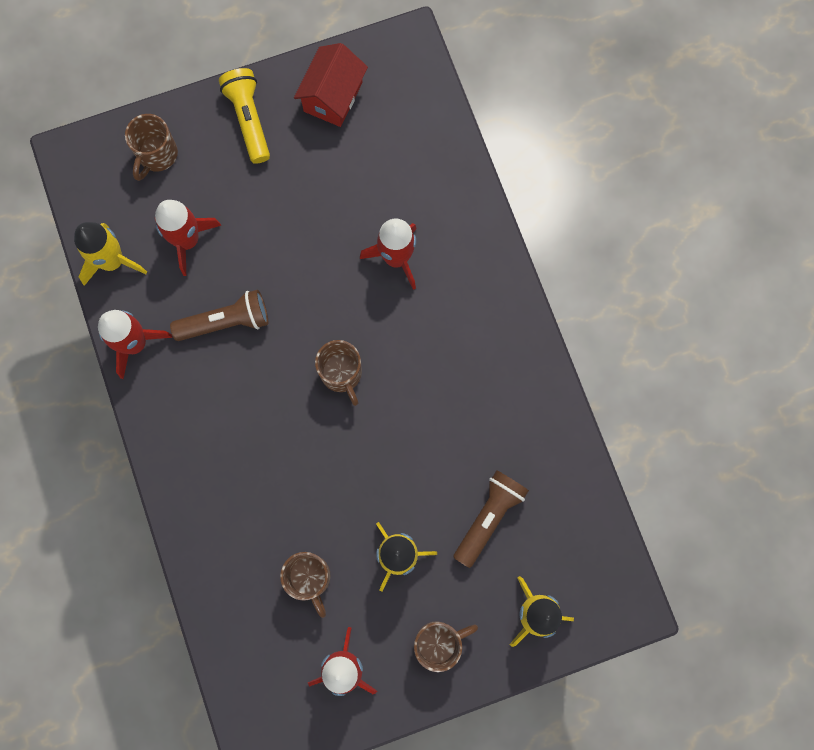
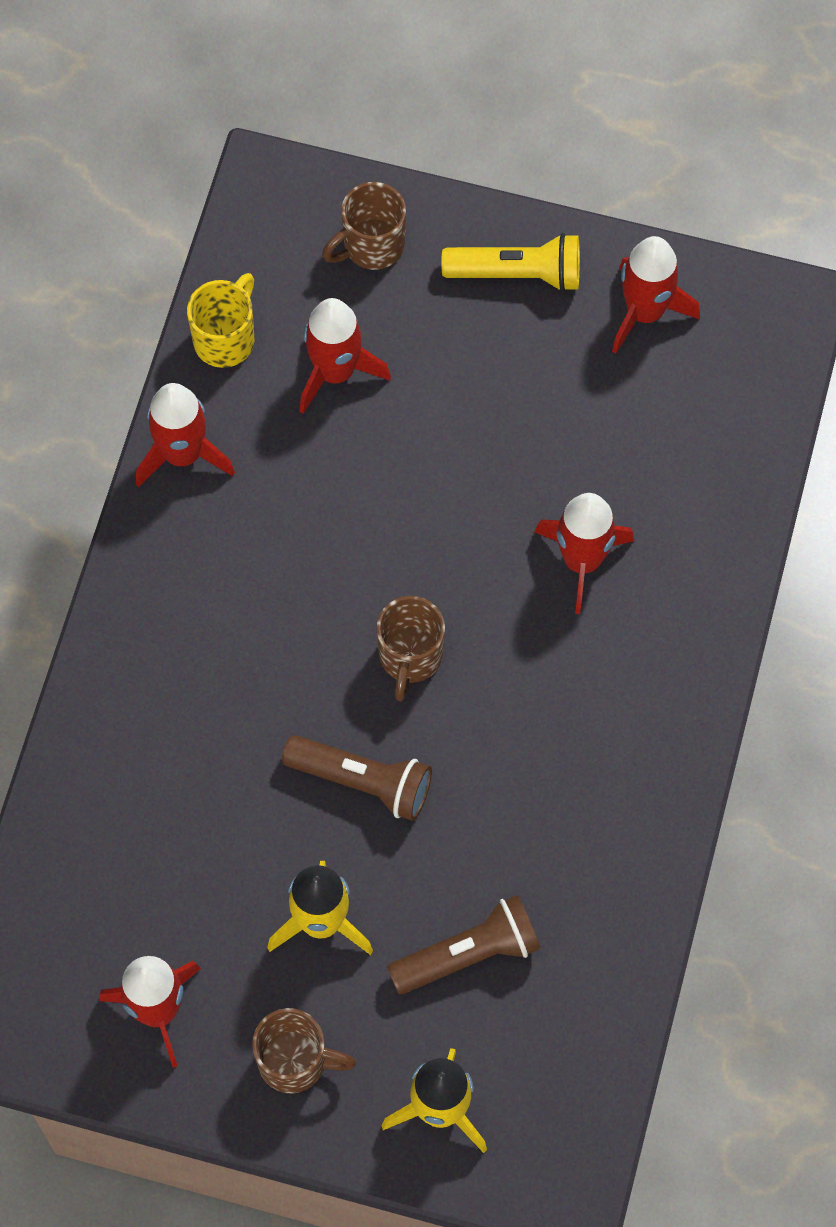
camera: 35 degrees right, 10 degrees down
yellow rocket [74,222,147,286] -> yellow mug [187,273,255,368]
brown flashlight [170,290,268,341] -> brown flashlight moved to [282,735,432,821]
yellow flashlight [219,68,270,164] -> yellow flashlight turned 75 degrees clockwise [441,233,580,292]
brown mug [280,552,331,618] -> none
red house [294,43,368,127] -> red rocket [612,236,700,354]

